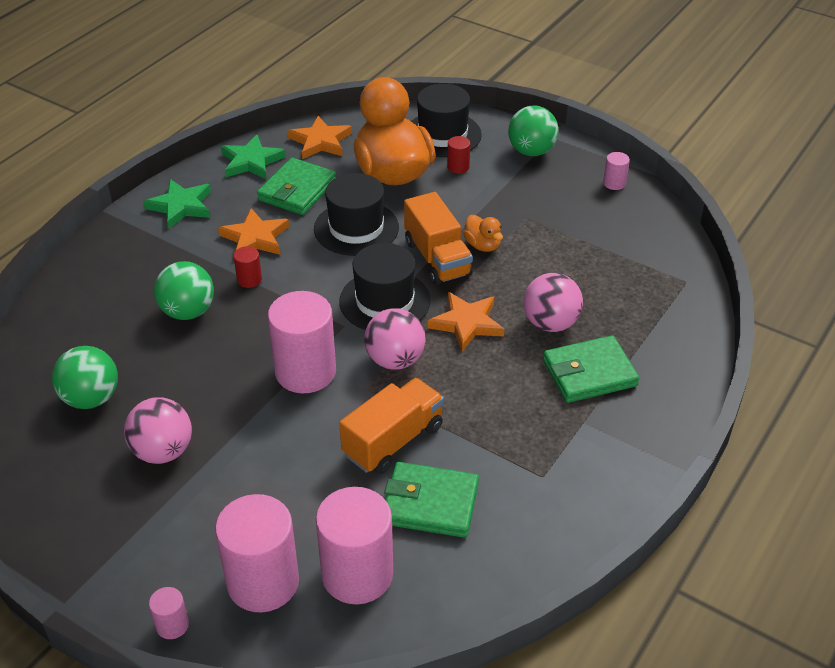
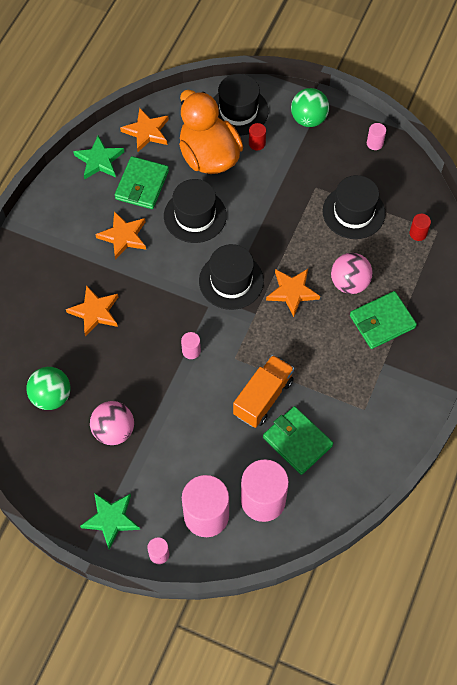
camera: 10 degrees left, 20 degrees up
green star [143,179,211,228] -> green star moved to [80,493,140,549]
green ball [154,261,214,320] -> orange star [66,285,118,337]
red cylinder [233,246,262,288] -> red cylinder moved to [409,214,431,241]
pink cylinder [268,291,336,393] -> pink cylinder [181,332,201,359], size x0.44
pink ball [364,308,426,370] -> none
green wallet [384,462,479,538] -> green wallet turned 45 degrees clockwise [263,406,333,475]
orange truck [404,192,473,285] -> none
orange duck [463,215,503,252] -> none
none -> black hat [322,175,386,239]

